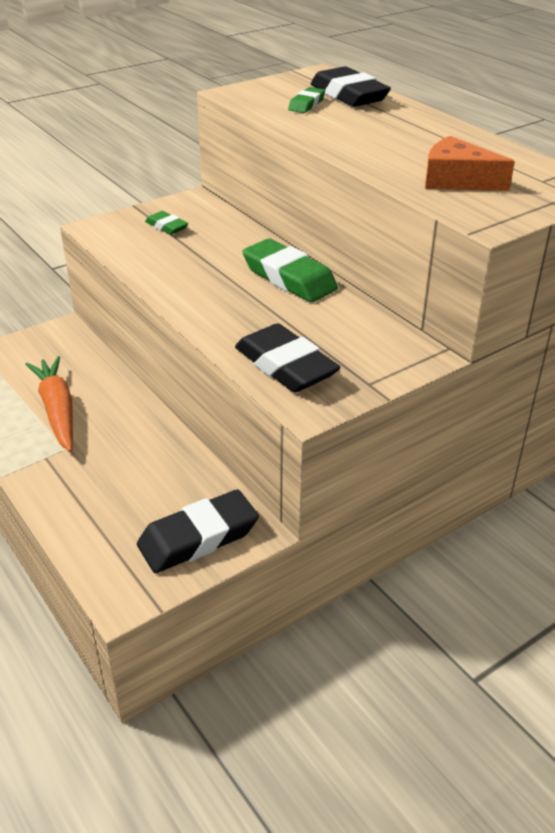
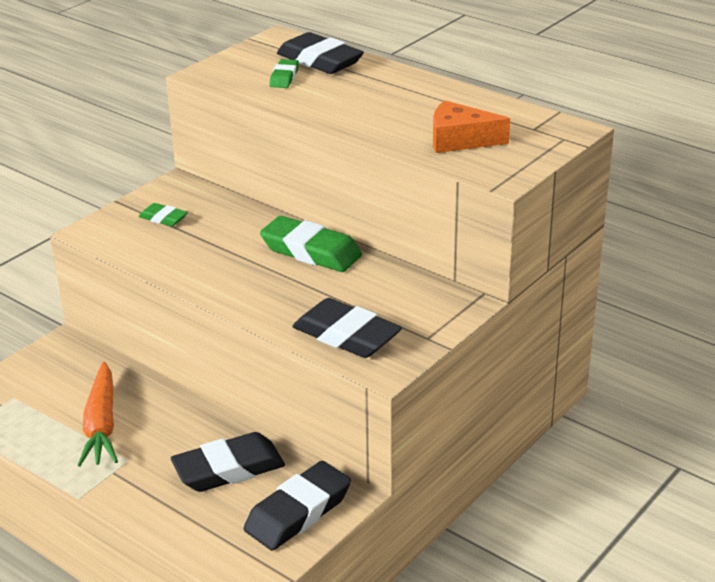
camera: 15 degrees left, 5 degrees down
orange carrot [25,356,73,452] -> orange carrot turned 150 degrees counterclockwise [78,362,118,467]
none -> black eraser [171,432,285,492]

